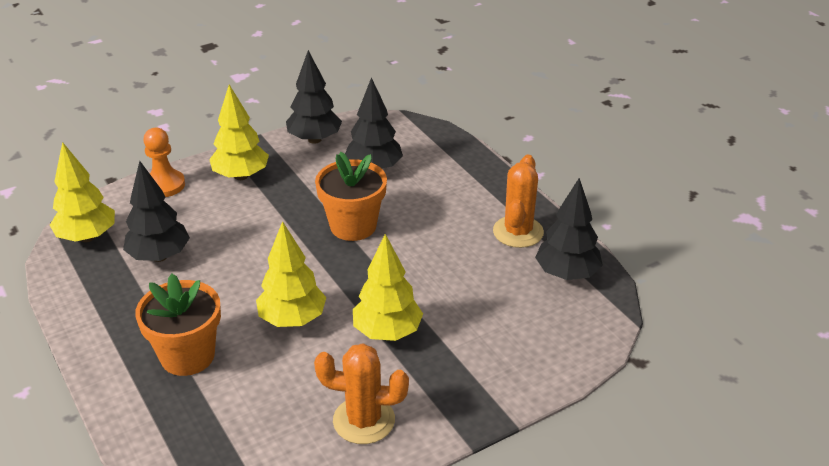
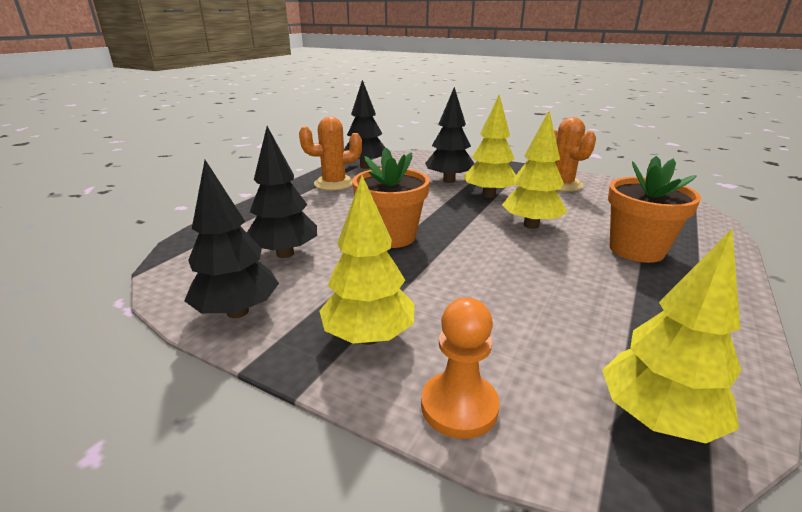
camera: 120 degrees left, 10 degrees down
black tree [123,161,190,262] -> black tree moved to [425,87,475,183]

